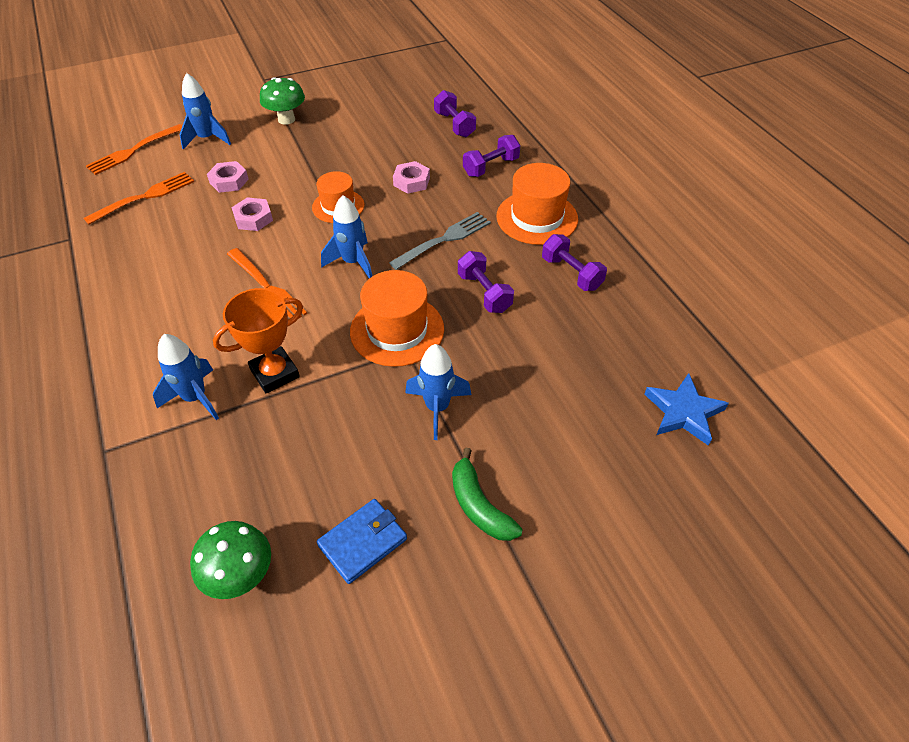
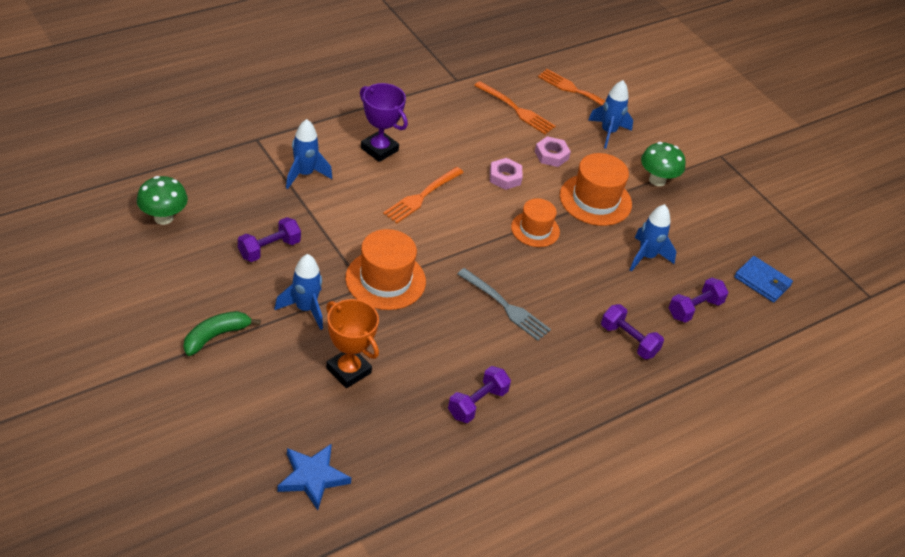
camera: 75 degrees right, 5 degrees down
orange trophy [213,288,303,393] -> orange trophy moved to [326,299,379,388]
blue wallet [317,499,407,584] -> blue wallet moved to [734,256,793,303]
blue rocket [321,195,372,279] -> blue rocket moved to [630,204,677,272]
pink nut [393,161,430,194] -> none
purple dumbbell [458,251,514,313] -> purple dumbbell moved to [238,217,301,262]
orange hat [497,163,578,245] -> orange hat moved to [560,153,632,226]
none -> purple trophy [360,83,408,162]

